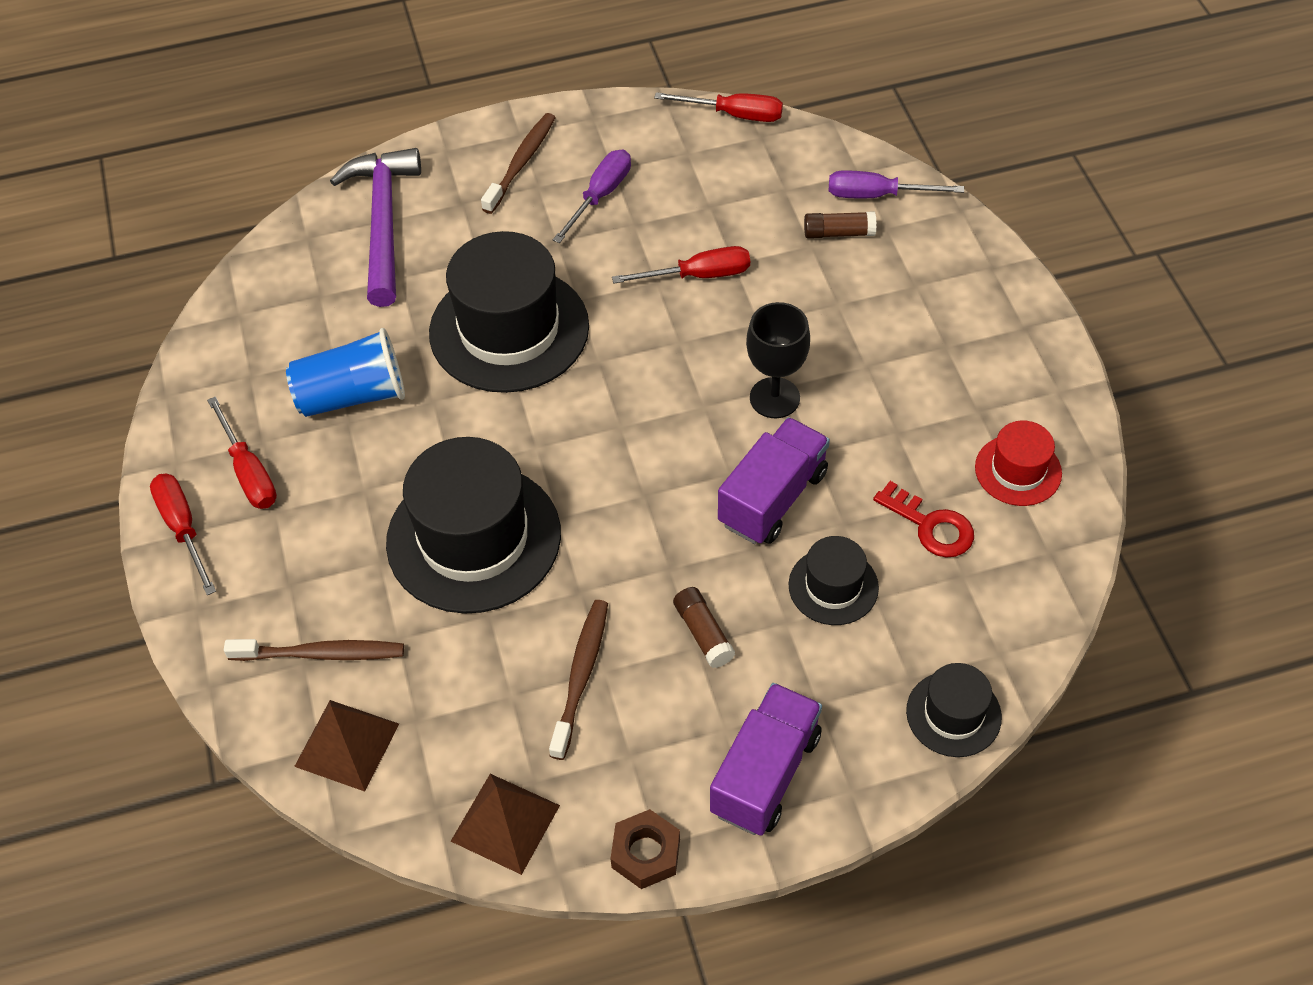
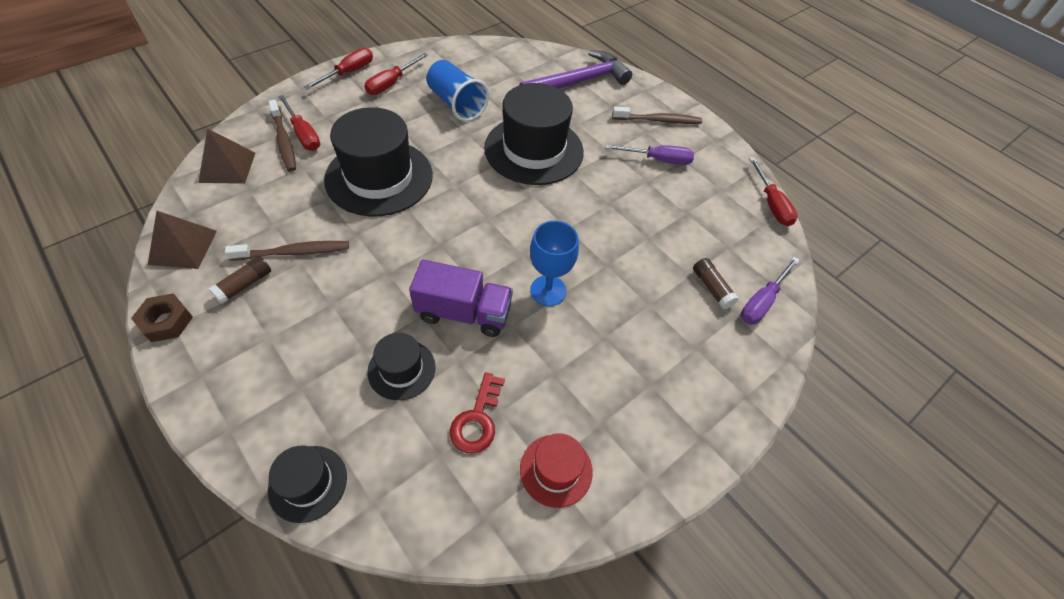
camera: 60 degrees right, 0 degrees up
red screwdriver [612,246,750,284] -> red screwdriver moved to [278,95,320,151]
brown glue stick [673,587,735,668] -> brown glue stick moved to [209,256,271,304]
purple truck [710,683,822,836] -> none
black goblet [746,302,810,418] -> blue goblet [530,221,579,306]
purple screwdriver [829,170,964,198] -> purple screwdriver turned 120 degrees counterclockwise [741,257,799,324]

